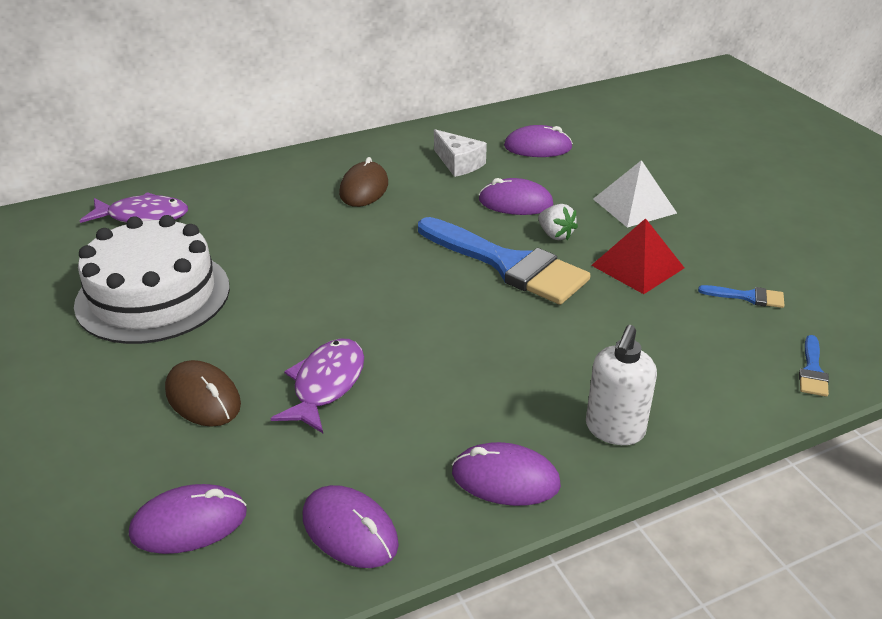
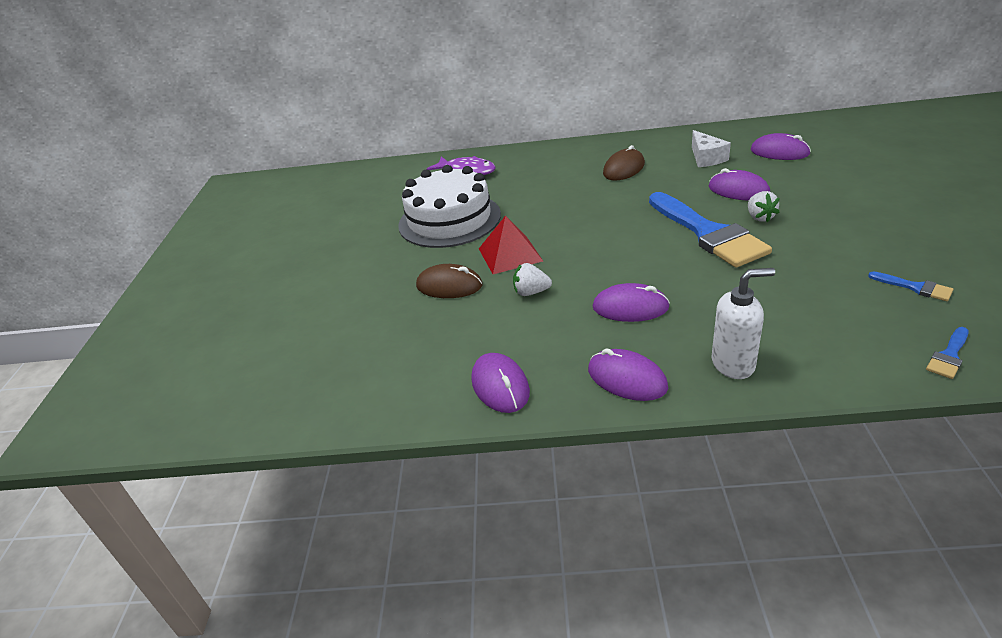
camera: 30 degrees right, 0 degrees up
purple mouse [129,484,247,554] -> purple mouse moved to [593,283,670,322]
brown mouse [165,360,241,427] -> brown mouse turned 60 degrees counterclockwise [416,264,483,298]
purple fish [270,339,364,433] -> white strawberry [513,263,552,296]
white soap dispenser [586,325,657,445] -> white soap dispenser turned 150 degrees counterclockwise [712,268,775,379]
red pyramid [591,218,684,294] -> red pyramid moved to [479,215,543,274]
white pyramid [593,160,677,228] -> none

